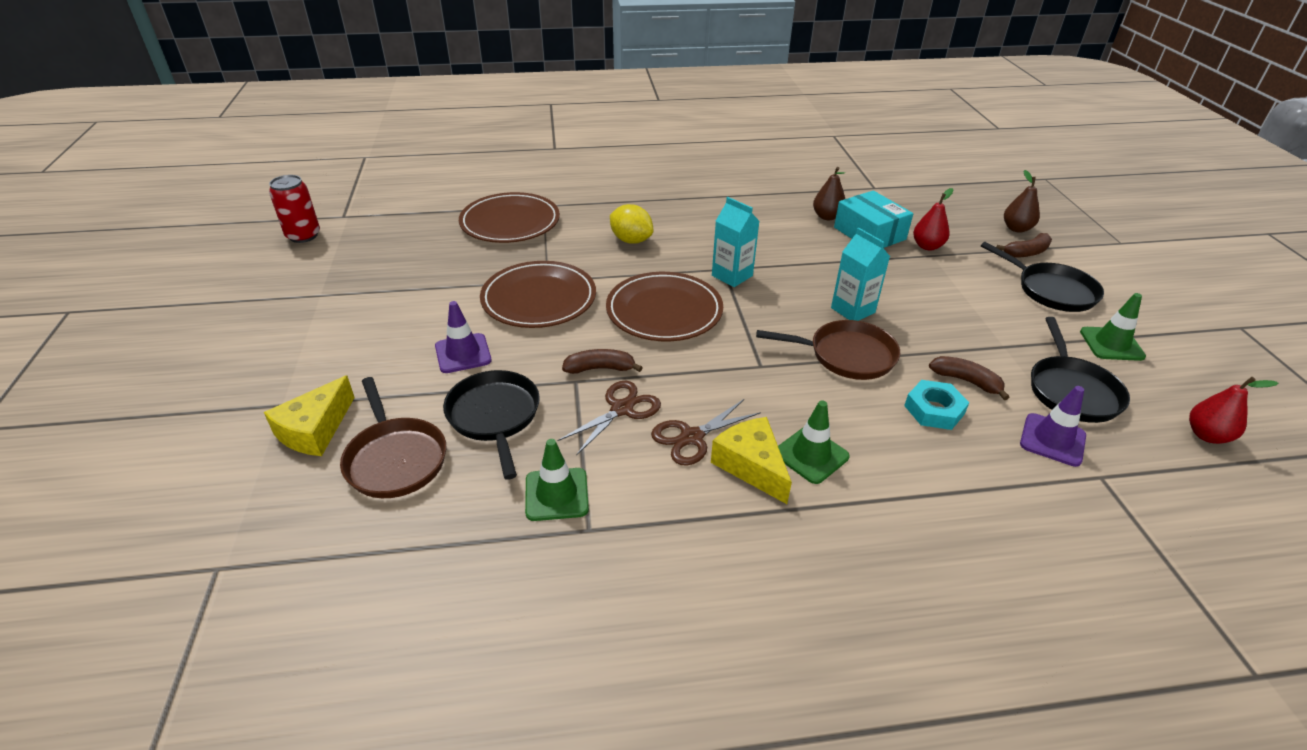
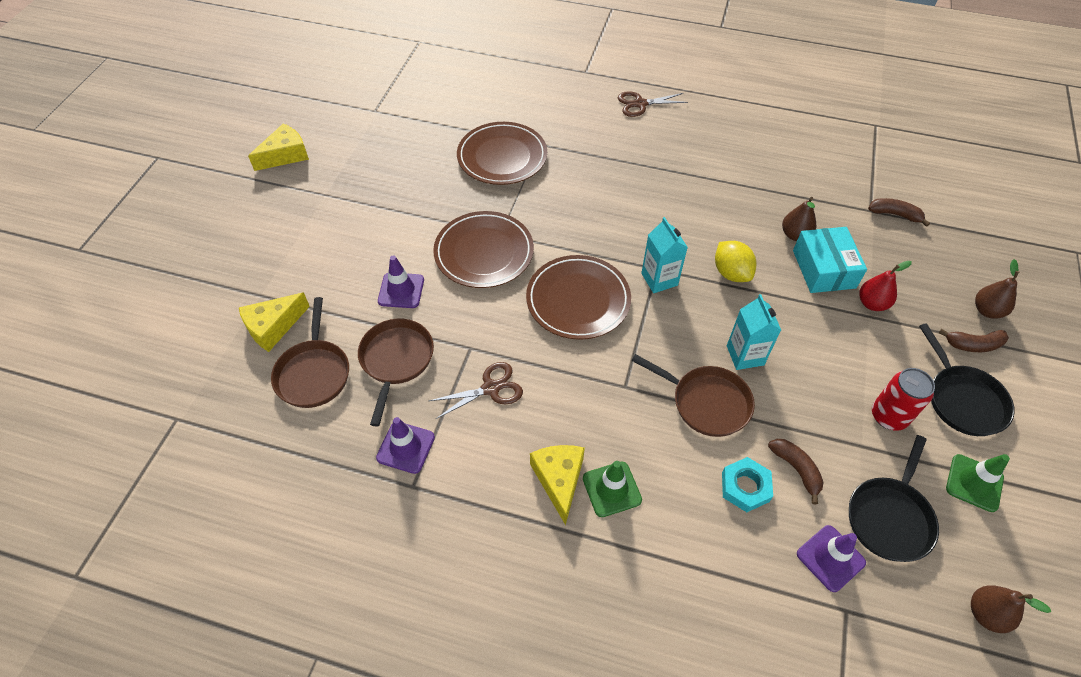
camera: 25 degrees right, 15 degrees up
red can [269,175,320,243] -> red can moved to [872,368,935,431]
black pan [443,370,540,480] -> brown pan [358,319,434,427]
green traffic cone [525,439,589,521] -> purple traffic cone [376,417,435,474]
brown banana [562,349,643,374] -> brown banana moved to [868,198,930,227]
yellow lemon [610,204,653,244] -> yellow lemon moved to [715,241,756,282]
brown scissors [651,399,761,466] -> brown scissors moved to [618,91,688,117]
red pear [1189,377,1278,444] -> brown pear [971,585,1051,633]
none -> yellow cheese [248,123,309,171]

